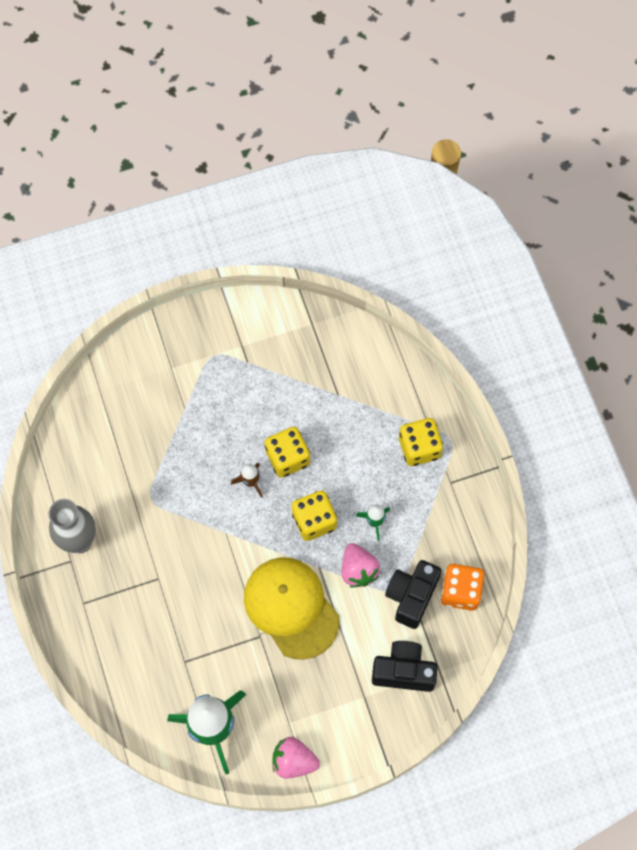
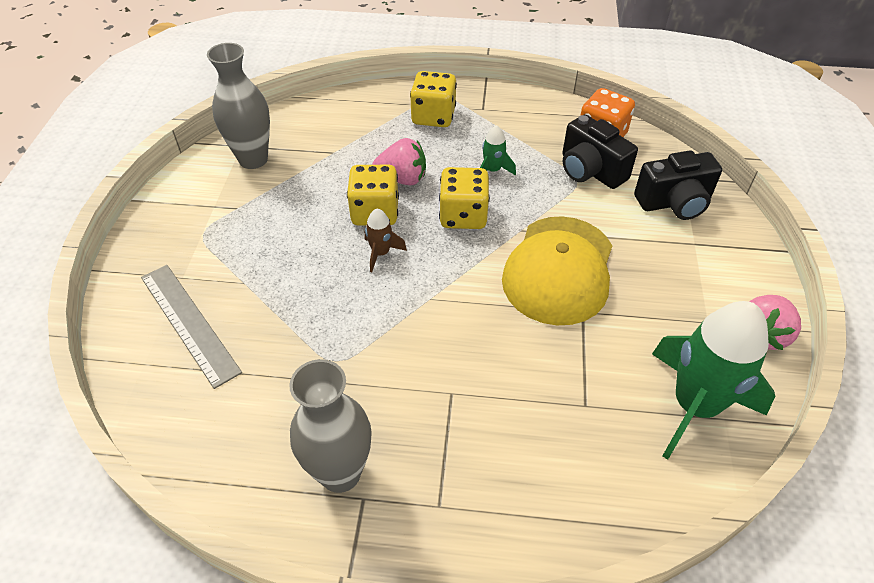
camera: 65 degrees left, 20 degrees down
yellow cap [244,558,339,660] -> yellow cap turned 60 degrees counterclockwise [502,216,612,325]
pink strawberry [342,543,380,587] -> pink strawberry moved to [372,138,426,185]
black camera [372,641,438,692] -> black camera turned 135 degrees counterclockwise [634,151,722,220]
none -> grey ruler [141,265,242,389]
none -> grey vase [207,43,270,169]

